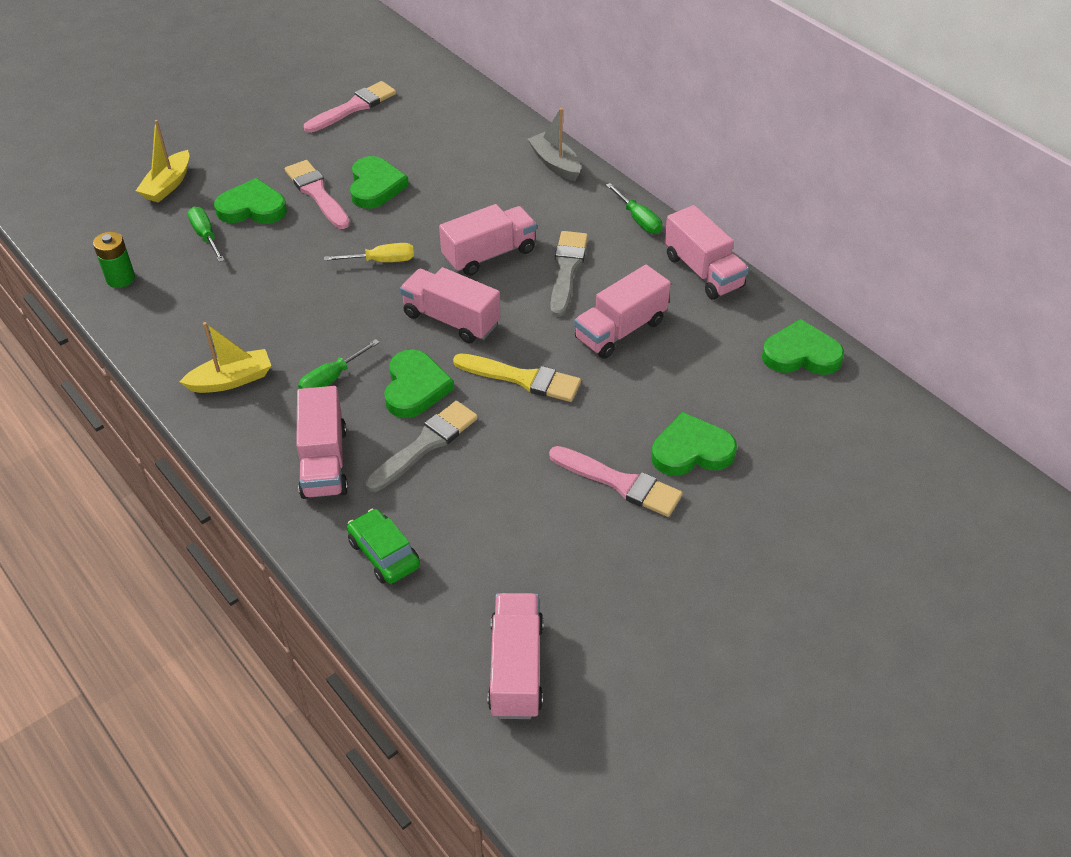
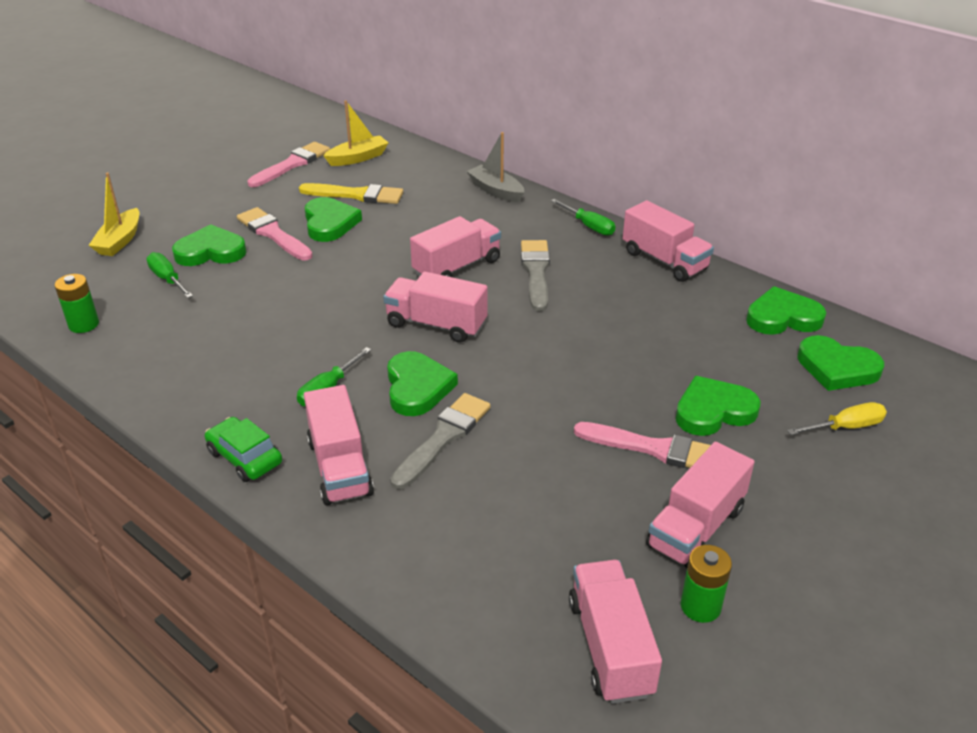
camera: 10 degrees left, 10 degrees down
yellow boat [180,322,271,393] -> yellow boat moved to [323,101,389,166]
yellow screwdriver [324,243,414,262] -> yellow screwdriver moved to [787,402,887,435]
green car [347,509,420,584] -> green car moved to [205,417,282,482]
yellow brush [453,353,581,402] -> yellow brush moved to [299,183,403,204]
pink truck [574,265,671,359] -> pink truck moved to [646,442,754,568]
none -> green battery [680,545,732,623]
none -> green heart [797,335,884,391]

